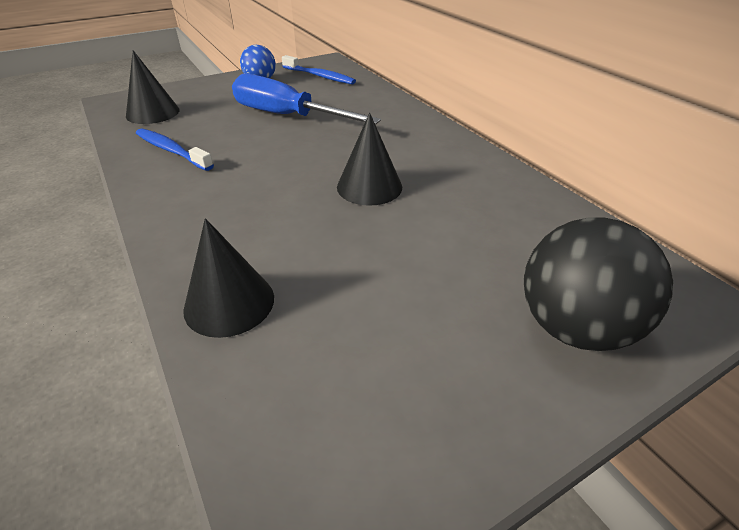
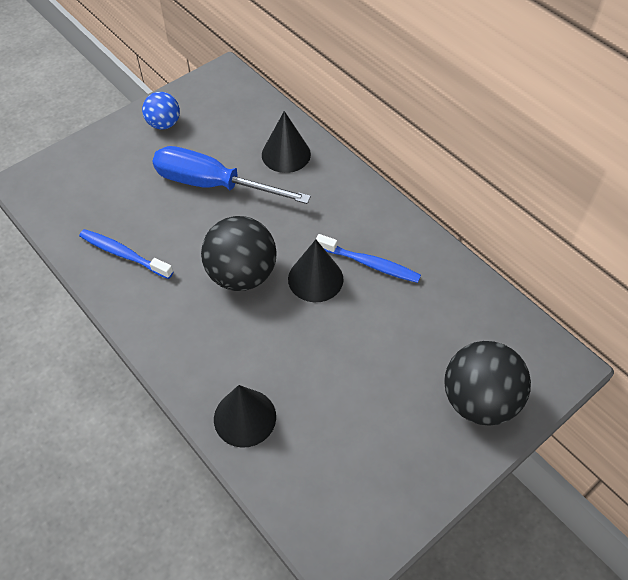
camera: 10 degrees left, 15 degrees up
black cone [126,50,180,124] -> black cone moved to [262,111,311,173]
blue toothbrush [282,55,356,84] -> blue toothbrush moved to [316,234,421,283]
none -> black ball [201,216,277,291]

